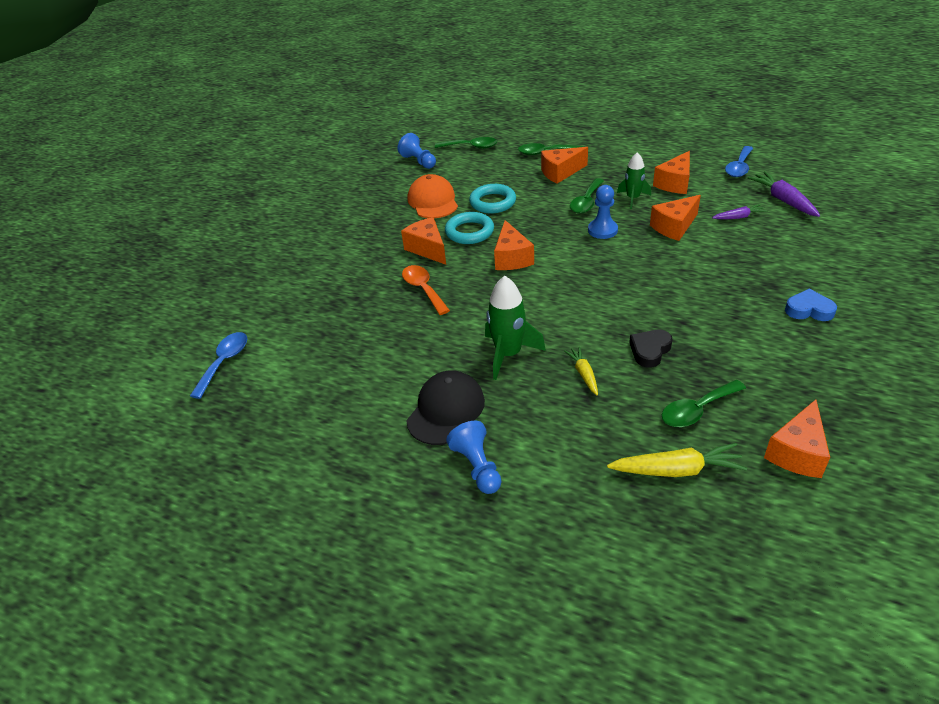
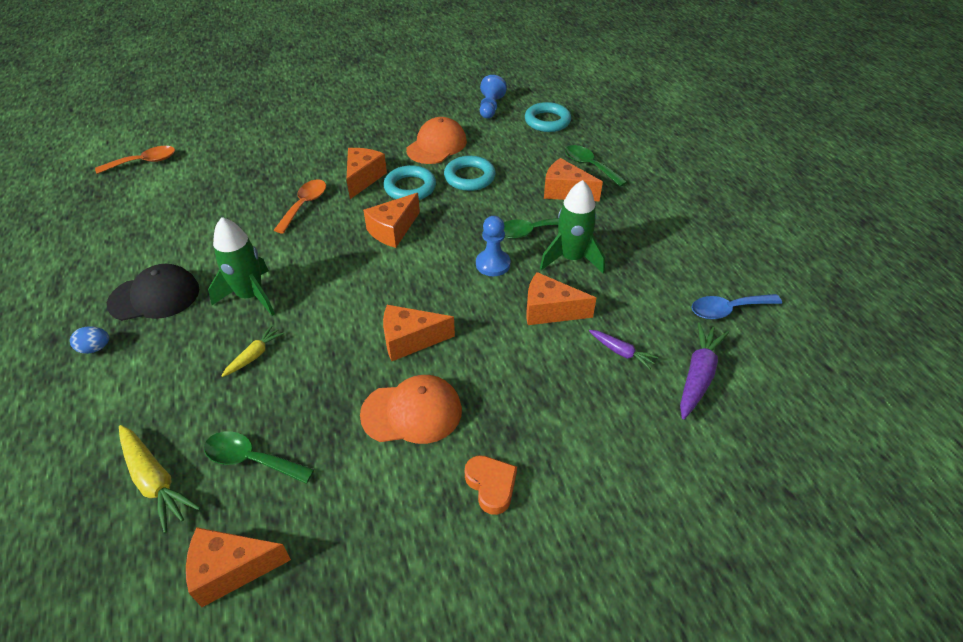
camera: 45 degrees right, 5 degrees up
blue spoon [190,332,247,399] -> orange spoon [95,146,175,174]
green spoon [435,137,497,149] -> turquoise ring [525,102,571,132]
blue pawn [446,421,501,494] -> blue egg [70,326,109,354]
green rocket [617,152,651,209] -> green rocket [540,180,605,274], size x1.53
black heart [629,330,673,368] -> none
orange cheese [653,151,690,194] -> orange cheese moved to [383,305,455,361]
blue heart [785,289,837,321] -> orange heart [465,455,517,515]
none -> orange cap [360,375,462,444]

